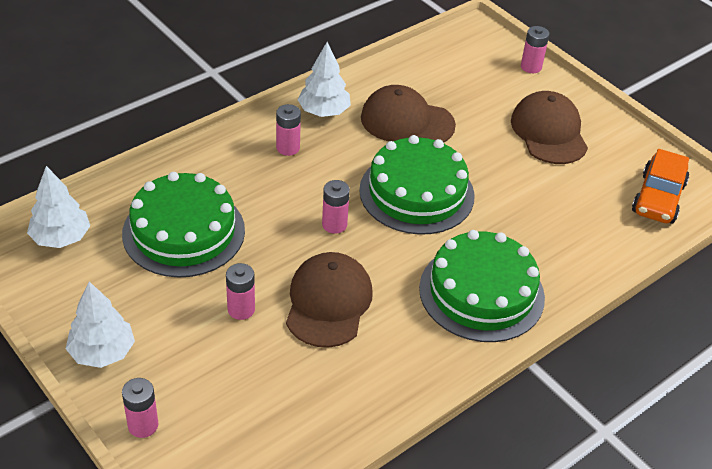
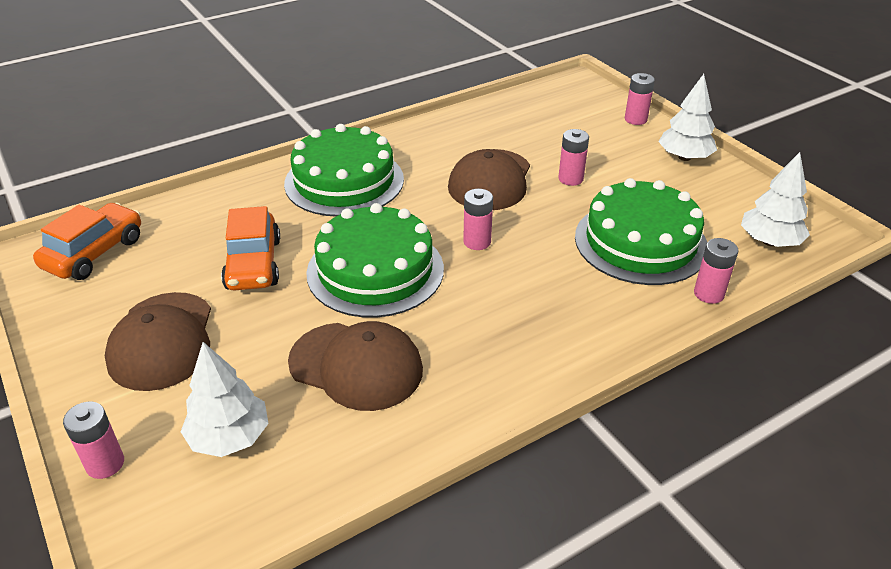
camera: 170 degrees left, 5 degrees down
pink battery [276,104,301,156] -> pink battery moved to [694,238,738,304]
white tree [297,42,351,117] -> white tree moved to [181,342,269,457]
none -> orange car [221,206,280,291]

